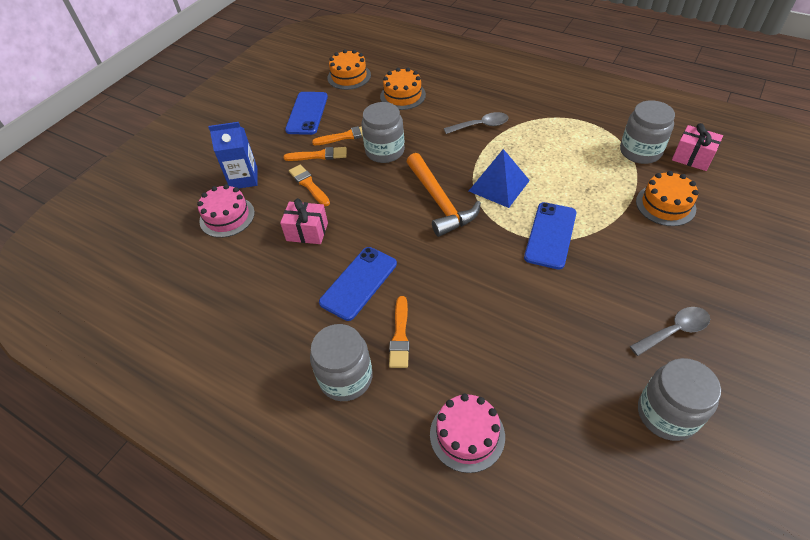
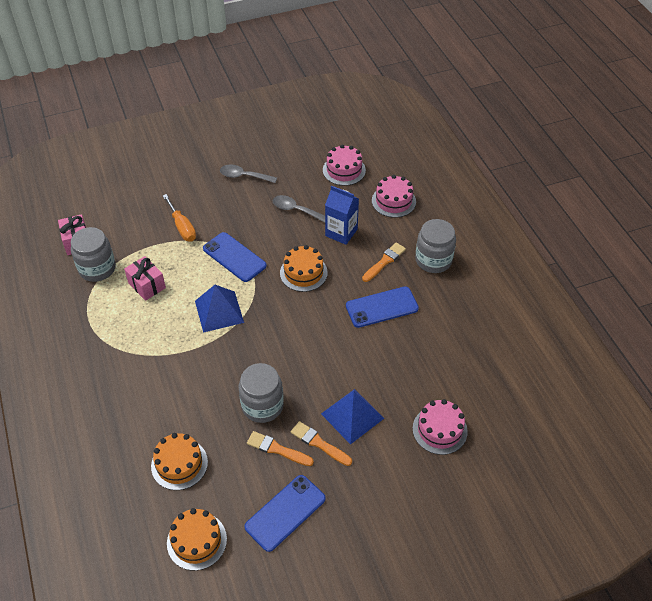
camera: 145 degrees left, 0 degrees up
blue carton [208,122,258,189] -> blue carton moved to [325,185,359,245]
pink gift [280,198,328,244] -> pink gift moved to [124,256,166,301]
orange brush [289,165,330,206] -> blue pyramid [321,389,384,445]
orange hammer [407,153,481,237] -> none
grey spoon [444,112,509,134] -> grey spoon moved to [272,195,325,223]
blue phone [524,202,577,270] -> blue phone turned 75 degrees clockwise [203,232,267,282]
orange cake [636,171,699,226] -> orange cake moved to [280,245,328,292]
grey jar [638,358,721,441] -> none
none -> orange screwdriver [163,194,196,241]
none -> pink cake [323,145,366,186]

